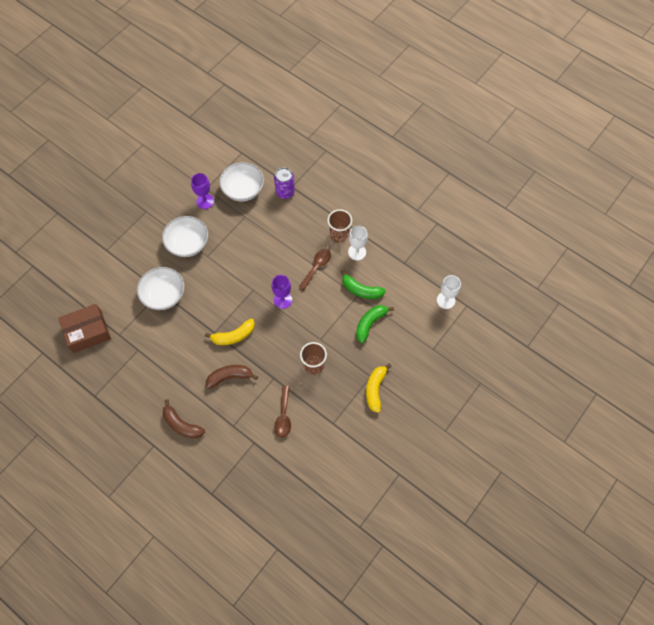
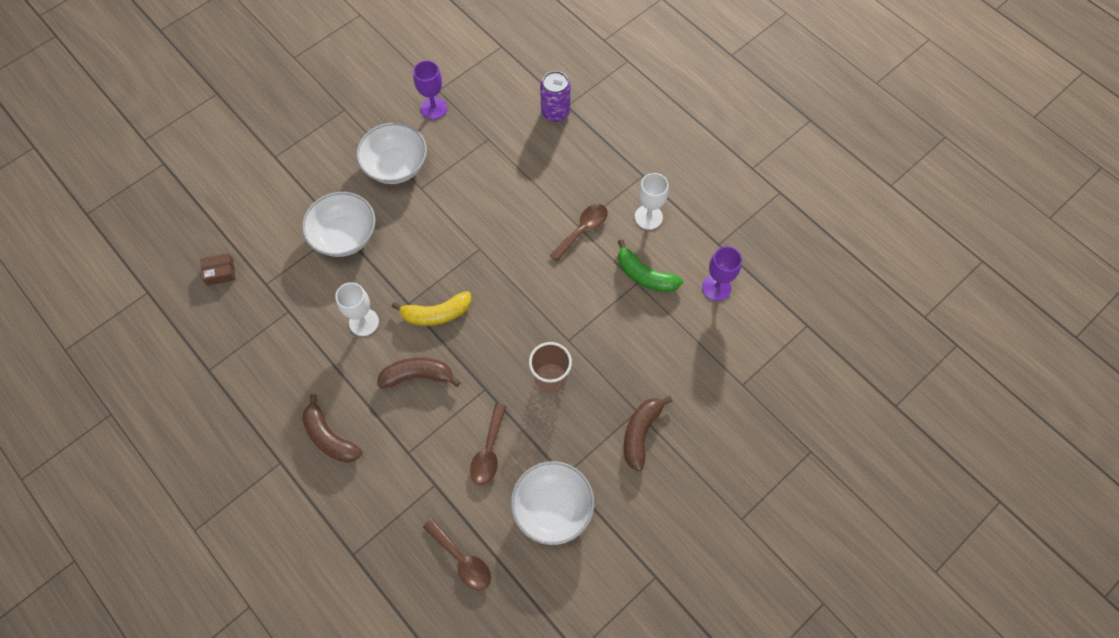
camera: 10 degrees right, 0 degrees up
brown box [59,304,111,353] -> brown box [200,253,235,286], size x0.47
white bowl [219,162,264,201] -> white bowl moved to [511,461,594,545]
purple goblet [271,275,292,309] -> purple goblet moved to [702,246,742,301]
brown cup [327,209,352,243] -> none
green banana [356,305,394,343] -> none
yellow banana [366,363,392,413] -> brown banana [624,396,673,471]
white goblet [437,275,461,309] -> white goblet moved to [335,282,379,336]
none -> brown spoon [423,519,491,590]

